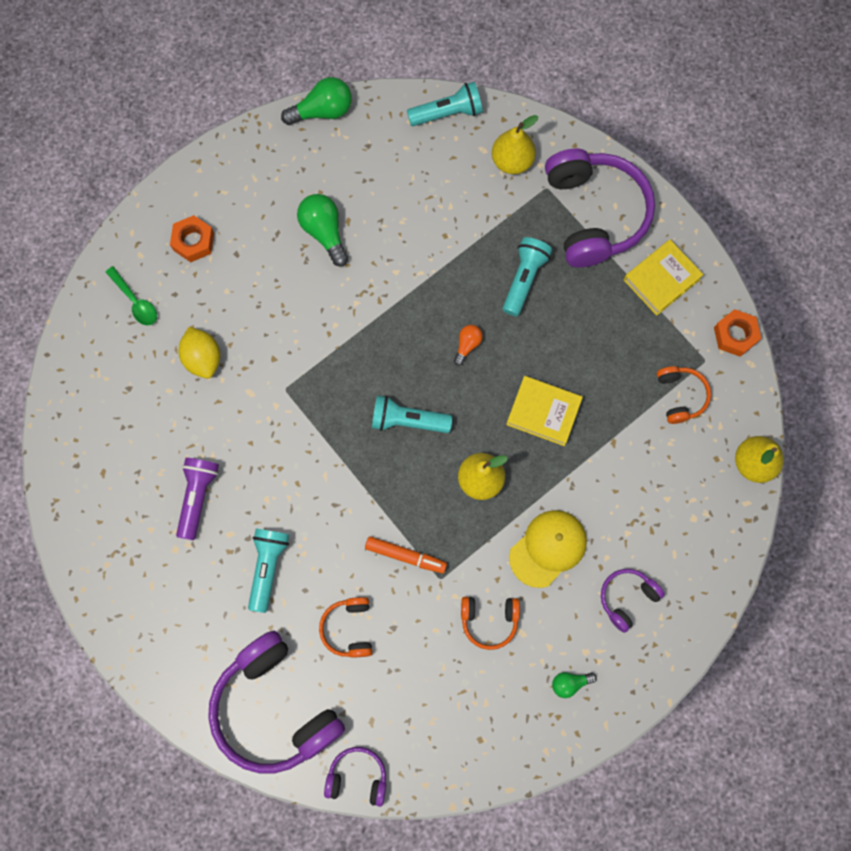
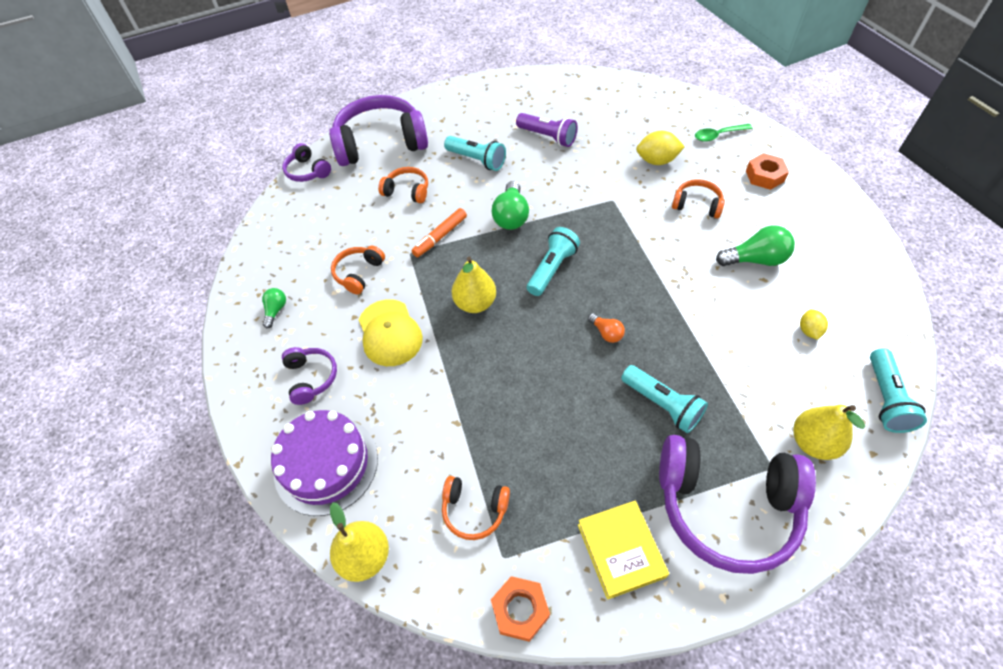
camera: 115 degrees right, 20 degrees down
green light bulb [281,77,352,125] -> green light bulb moved to [492,181,529,230]
purple headphones [324,747,386,807] -> purple headphones turned 105 degrees clockwise [282,143,331,182]
yellow book [506,376,583,446] -> none
none -> purple cake [271,410,378,516]
none -> orange headphones [672,179,725,218]
none -> yellow lemon [800,309,828,340]

